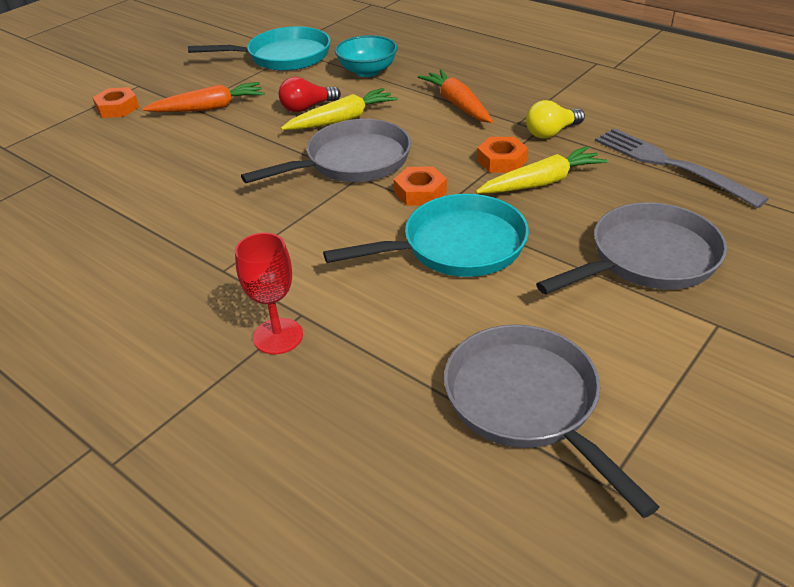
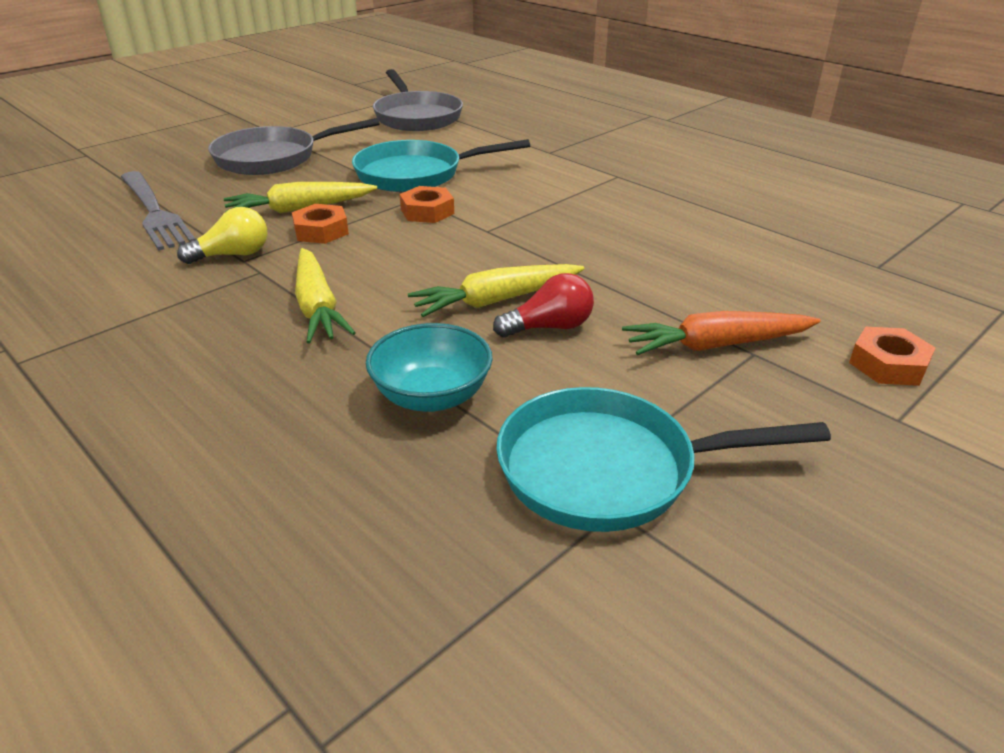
camera: 175 degrees left, 5 degrees down
red goblet [235,233,303,354] -> none
grey pan [241,119,411,183] -> none
orange carrot [418,70,493,123] -> yellow carrot [295,248,356,343]

